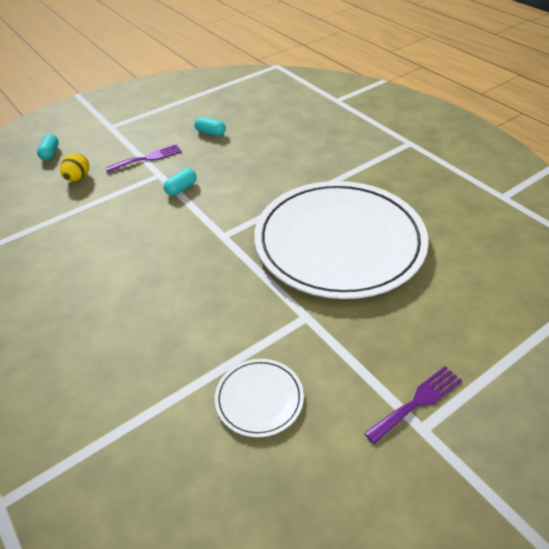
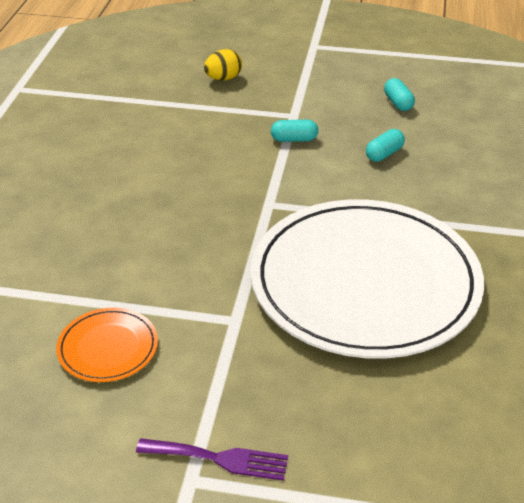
camera: 45 degrees right, 5 degrees down
turquoise capsule [37,134,59,161] -> turquoise capsule moved to [366,129,405,162]
purple fork [105,144,182,173] -> none
white plate [215,359,304,437] -> orange plate [56,308,158,382]

